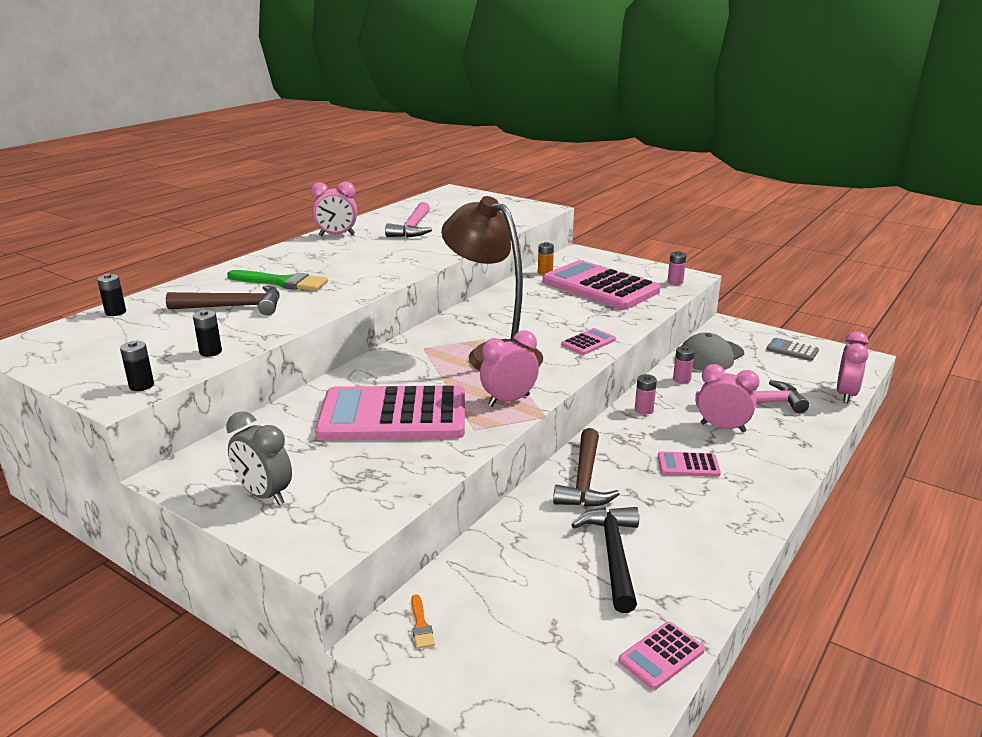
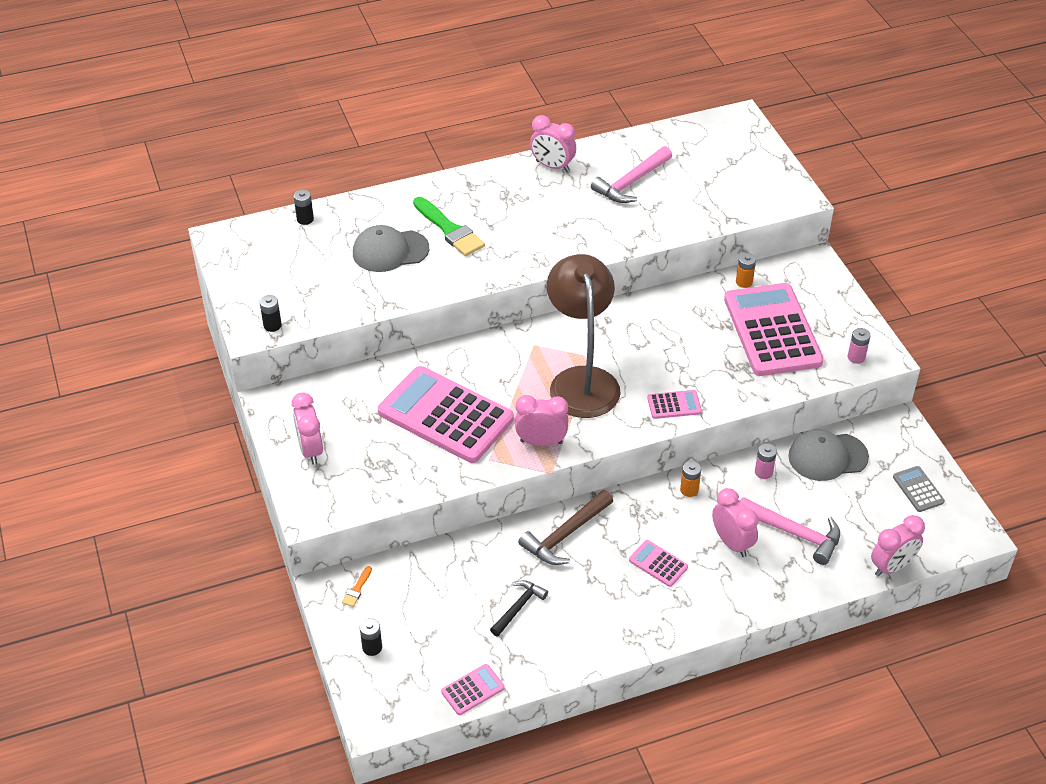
camera: 35 degrees right, 20 degrees up
brown hammer [166,285,279,315] -> grey cap [353,225,429,272]
black battery [193,310,222,357] -> black battery moved to [360,618,382,656]
grey clock [226,411,292,505] -> pink clock [292,392,323,465]
black hammer [571,507,639,613] -> black hammer [490,580,548,636], size x0.65
pink calculator [618,622,705,690] -> pink calculator turned 150 degrees clockwise [441,664,504,715]
pink battery [635,374,657,414] -> orange battery [680,461,701,497]

